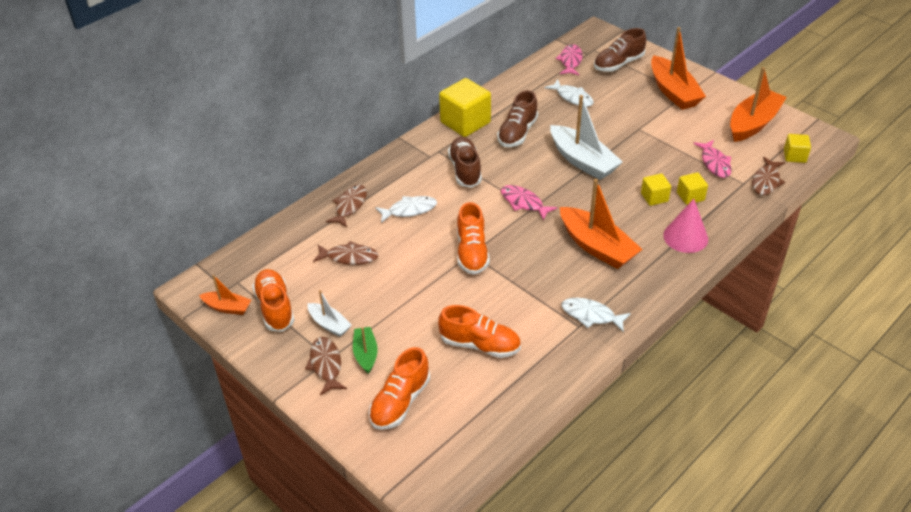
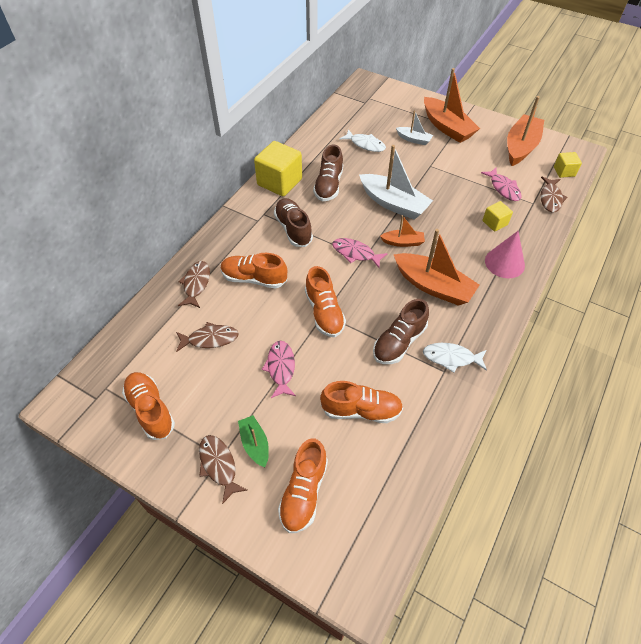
camera: 15 degrees left, 10 degrees up
orange boat [199,275,251,315] -> orange boat moved to [380,215,425,247]
white boat [308,290,352,337] -> white boat moved to [396,111,433,145]
white fish [375,196,437,223] -> orange shoe [221,253,287,289]
pink fish [556,44,583,75] -> pink fish moved to [262,341,296,398]
brown shoe [594,28,646,72] -> brown shoe moved to [373,299,429,364]
yellow cube [641,173,671,206] -> none

